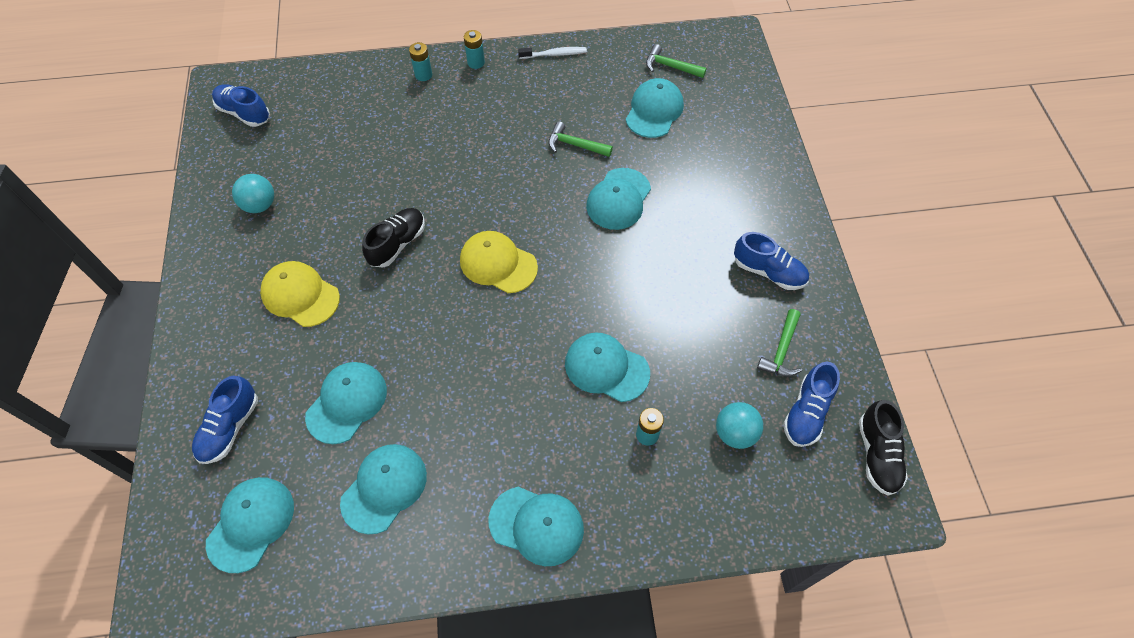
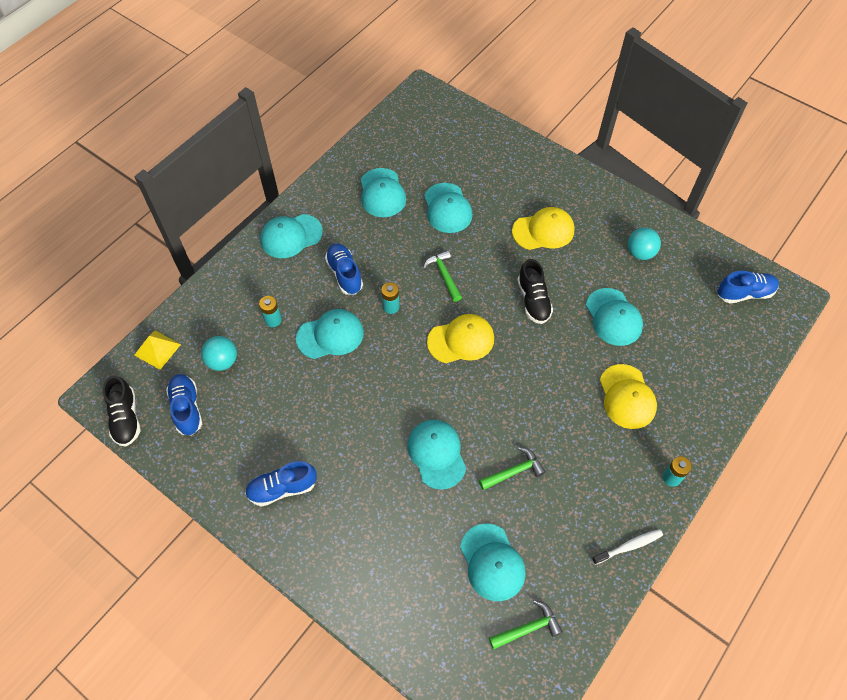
camera: 135 degrees right, 0 degrees up
blue shoe [192,376,258,464] -> blue shoe moved to [325,243,363,295]
turquoise cap [206,477,294,573] -> turquoise cap moved to [586,288,643,346]
turquoise battery [409,42,432,81] -> turquoise battery moved to [381,282,400,314]
white toothbrush [518,47,587,59] -> white toothbrush turned 150 degrees counterclockwise [592,529,663,565]
green hammer [757,309,802,377] -> green hammer moved to [423,250,462,302]
black shoe [859,400,908,496] -> black shoe turned 150 degrees counterclockwise [103,375,141,446]
none -> yellow pyramid [134,330,181,370]
none -> yellow cap [600,364,657,429]

